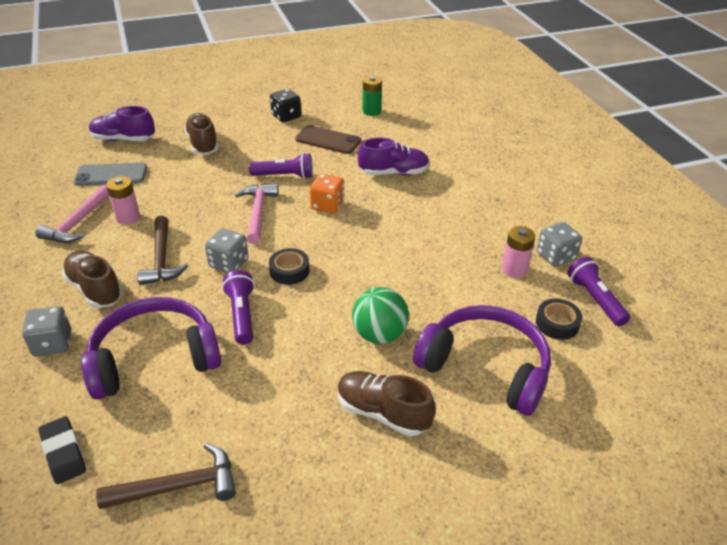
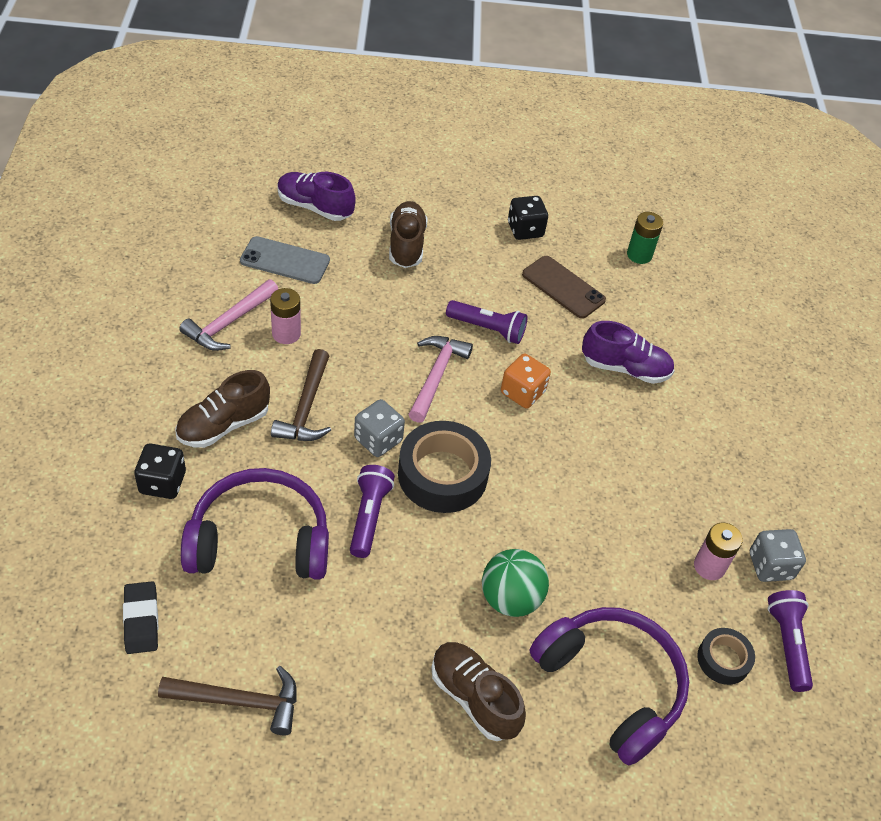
camera: 15 degrees right, 10 degrees up
grey dice [22,306,71,356] -> black dice [134,443,186,499]
brown shoe [62,251,123,308] -> brown shoe turned 105 degrees counterclockwise [175,370,270,448]
black tape [269,248,310,285] -> black tape [398,421,491,513], size x1.87

